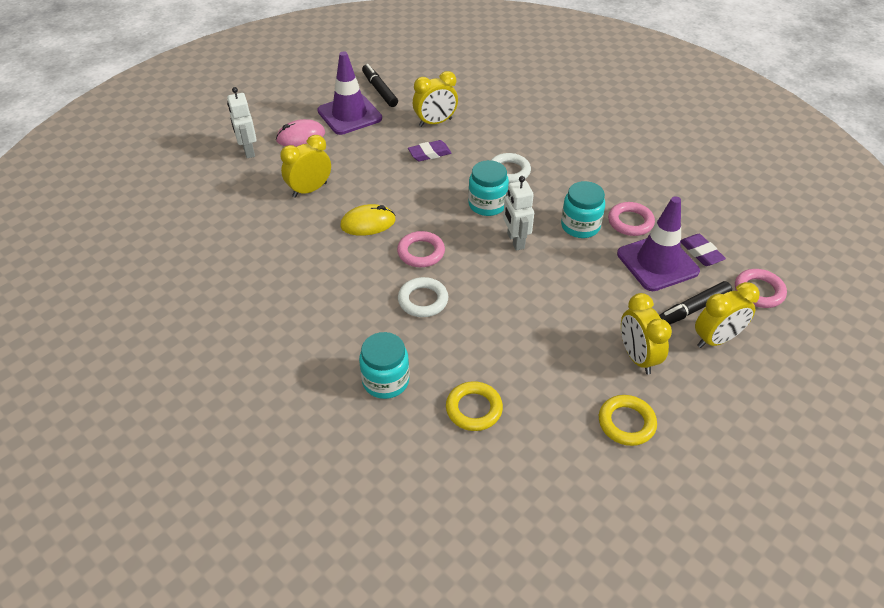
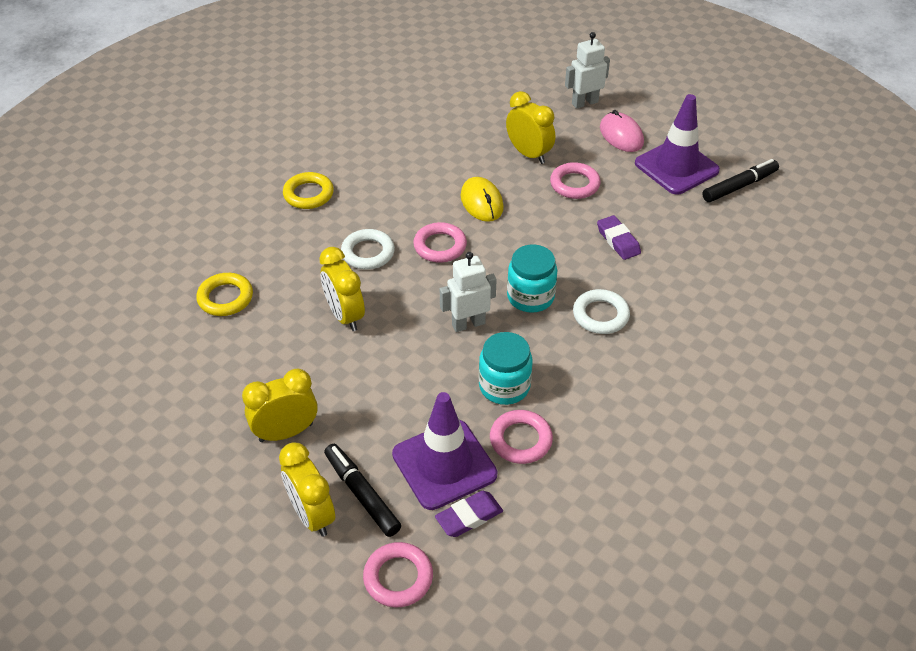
camera: 85 degrees right, 0 degrees up
turquoise jar [359,332,410,399] -> none
yellow clock [413,71,458,127] -> yellow clock moved to [319,247,365,331]
yellow ring [599,395,657,446] -> yellow ring moved to [283,172,334,209]
none -> pink ring [550,162,601,199]

